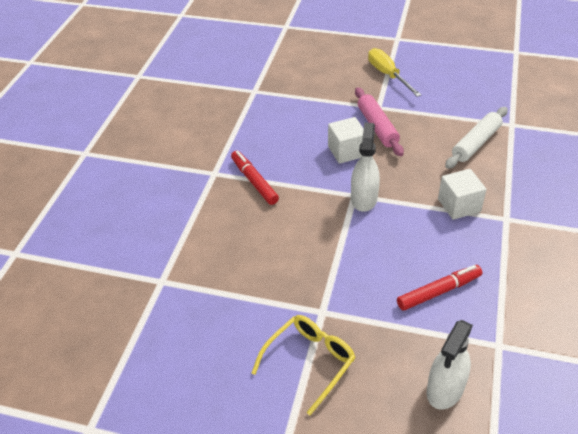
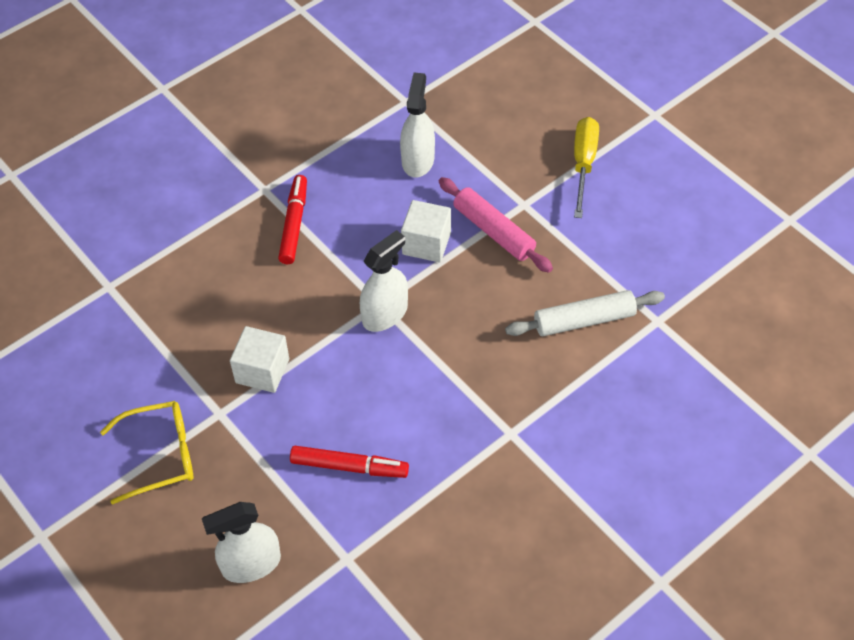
camera: 35 degrees right, 10 degrees up
pink rolling pin [355,87,404,156] -> pink rolling pin turned 60 degrees counterclockwise [439,177,553,273]
white cube [438,169,487,220] -> white cube moved to [230,326,289,393]
none -> white spray bottle [400,73,435,178]

